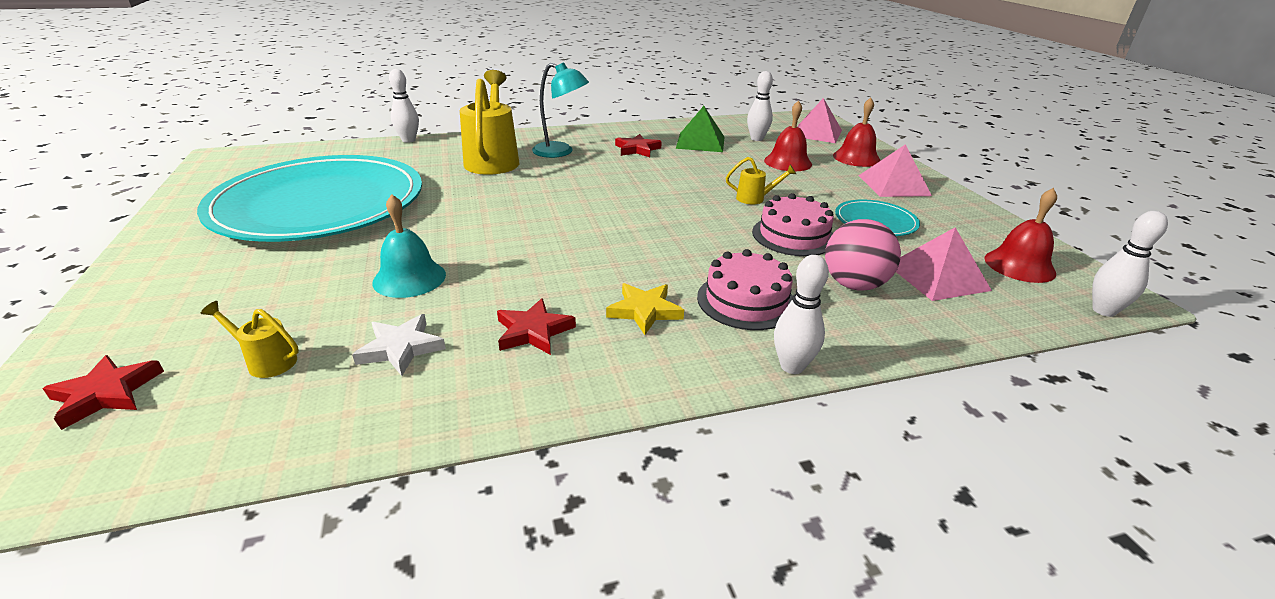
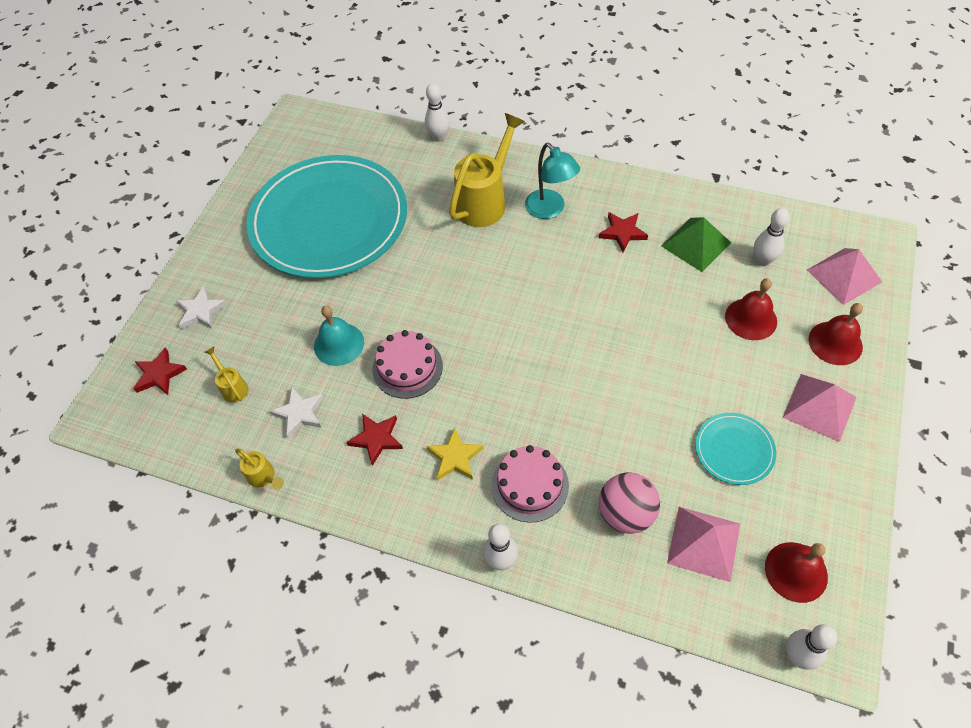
camera: 40 degrees right, 25 degrees up
yellow watering can [726,157,796,204] -> yellow watering can moved to [235,449,284,490]
pink cake [752,193,834,256] -> pink cake moved to [372,330,443,399]
none -> white star [176,286,227,329]

